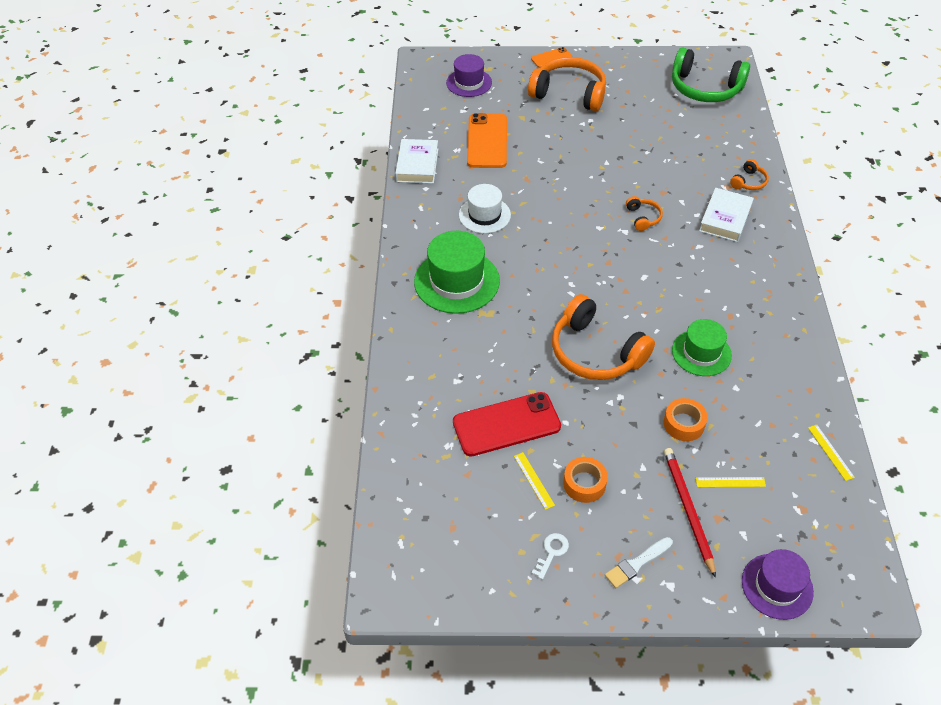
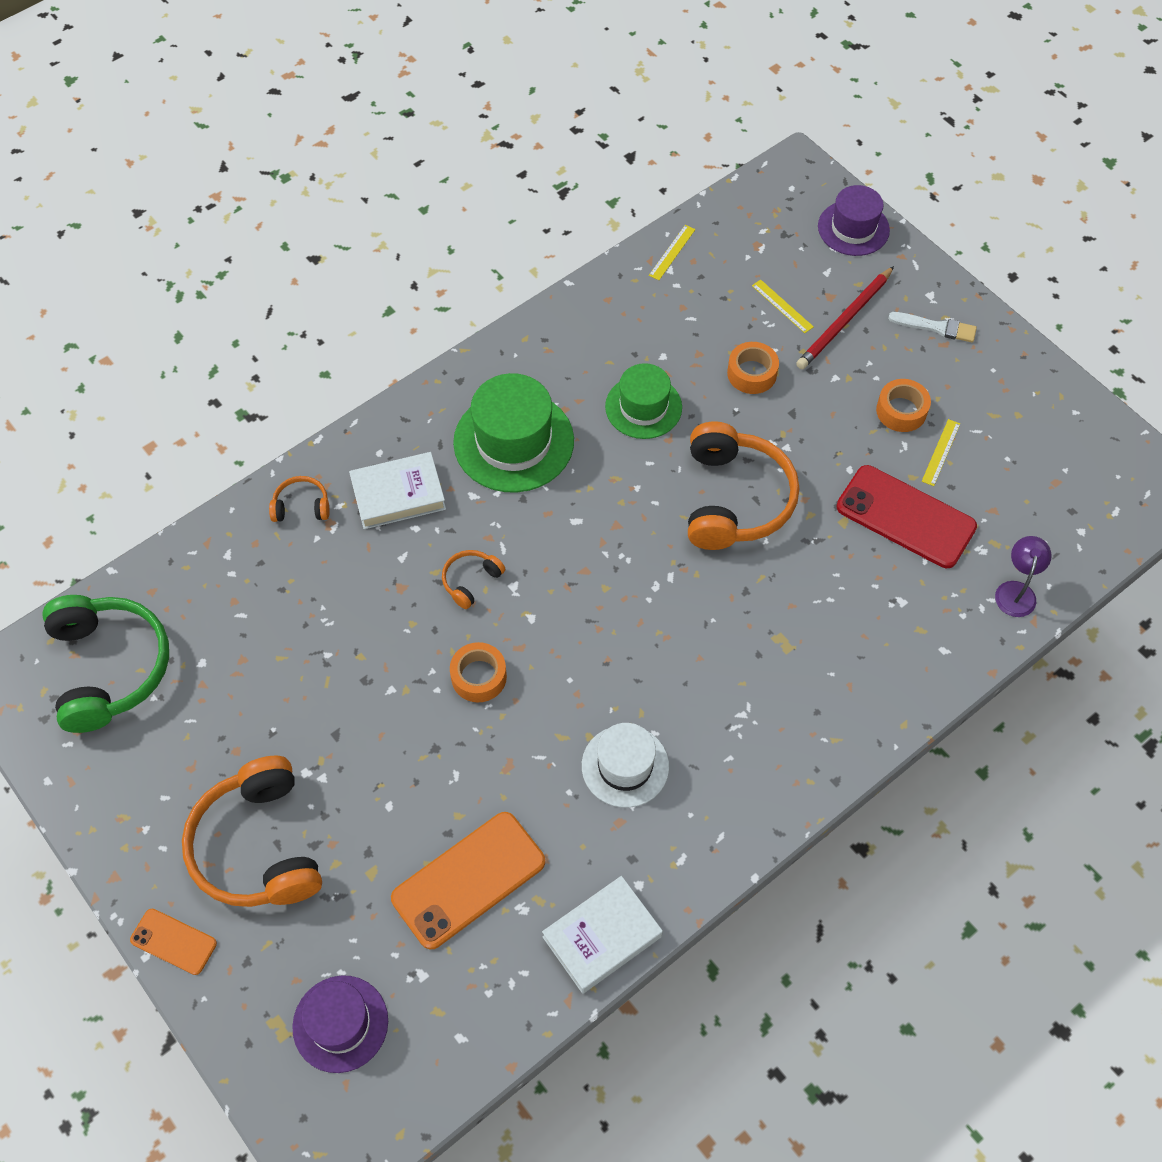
camera: 130 degrees left, 10 degrees up
green hat [414,231,500,314] -> green hat moved to [453,373,574,493]
white key [532,533,569,580] -> none
none -> orange tape [450,642,507,702]
none -> purple lamp [995,536,1052,617]

